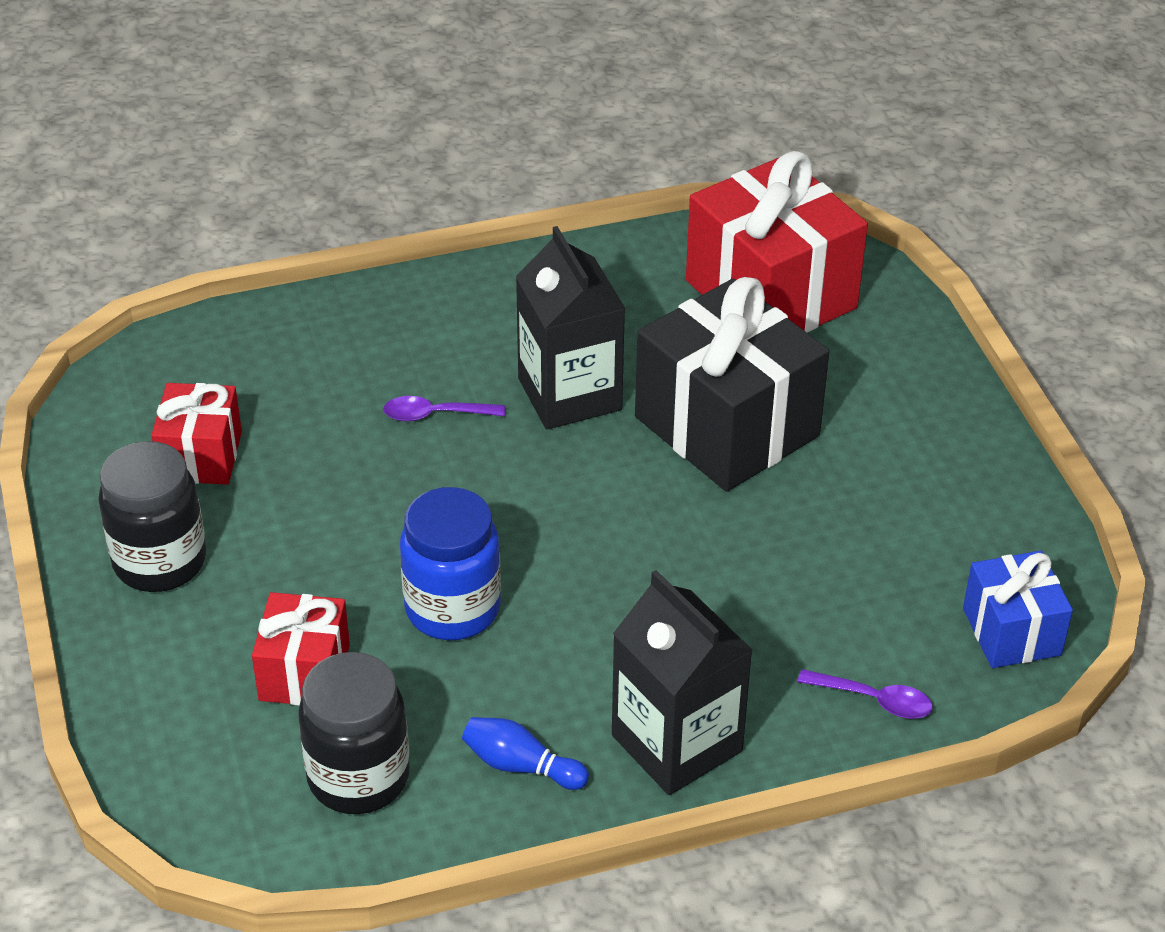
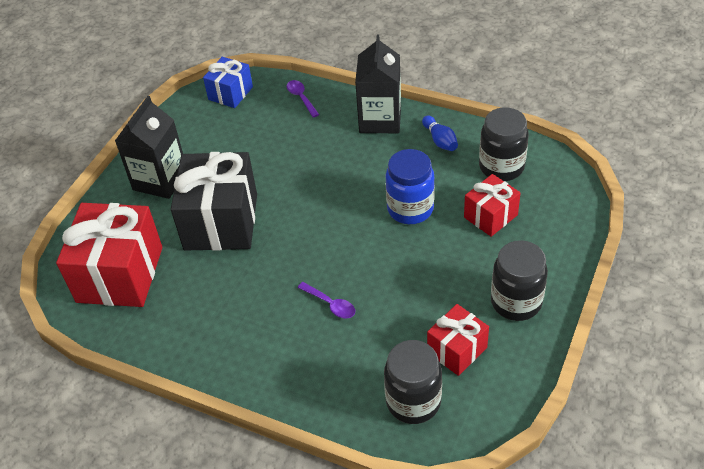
camera: 135 degrees left, 5 degrees up
black carton [516,226,625,430] -> black carton moved to [115,96,183,199]
none -> black jar [384,340,442,424]

